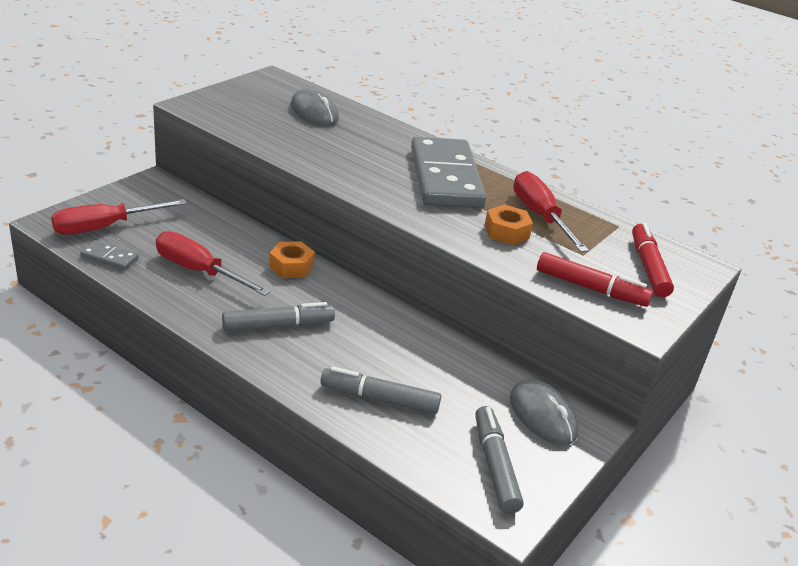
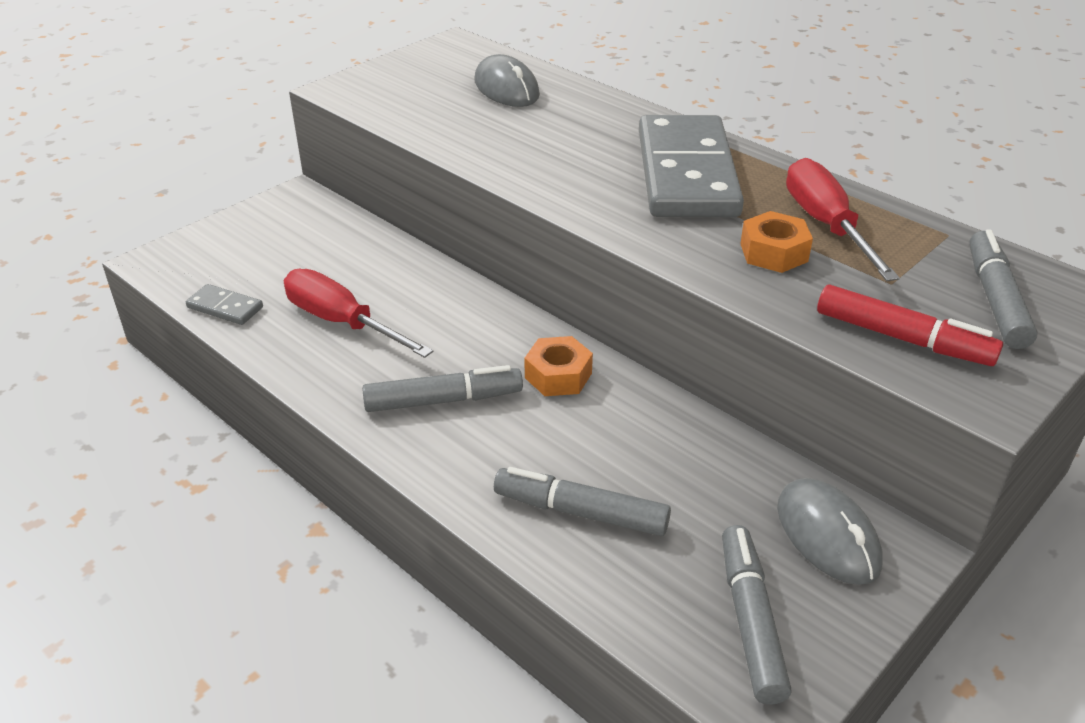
camera: 10 degrees right, 5 degrees up
red screwdriver [51,199,187,235] -> none
orange nut [269,241,315,278] -> orange nut moved to [524,336,593,396]
red marker [632,223,674,297] -> grey marker [969,229,1038,349]

